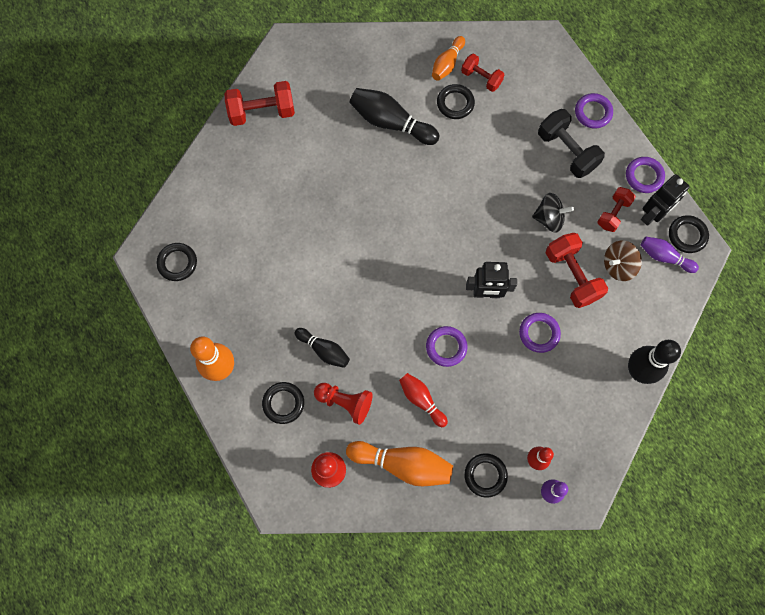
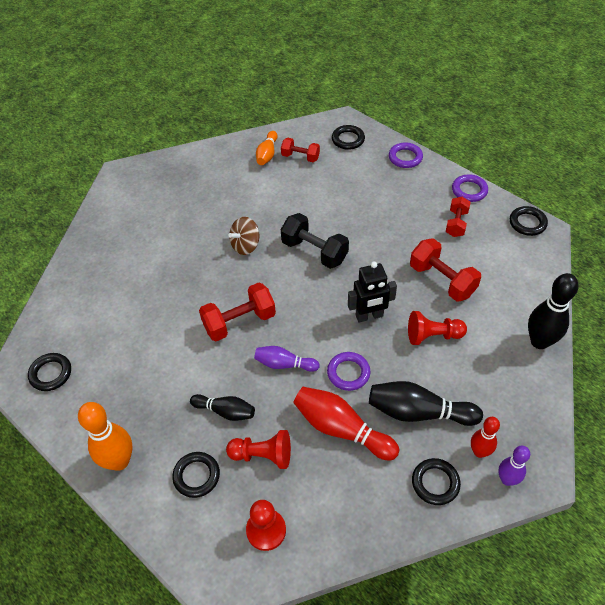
camera: 15 degrees left, 20 degrees down
red dumbbell [225,81,295,126] -> red dumbbell moved to [199,282,276,341]
orange bowling pin [346,441,453,486] -> none
black bowling pin [349,88,440,145] -> black bowling pin moved to [369,381,483,426]
red bowling pin [399,373,448,427] -> red bowling pin [293,387,399,460], size x1.63
black ring [437,84,475,119] -> black ring moved to [332,125,365,150]
purple ring [519,313,561,353] -> red pawn [408,311,467,345]
black spinning top [532,193,574,233] -> none
black dumbbell [538,109,605,178] -> black dumbbell moved to [281,213,349,269]
brown spinning top [604,240,642,281] -> brown spinning top moved to [228,217,259,255]
black robot [641,174,690,226] -> none
purple bowling pin [641,237,699,273] -> purple bowling pin moved to [254,346,320,372]

